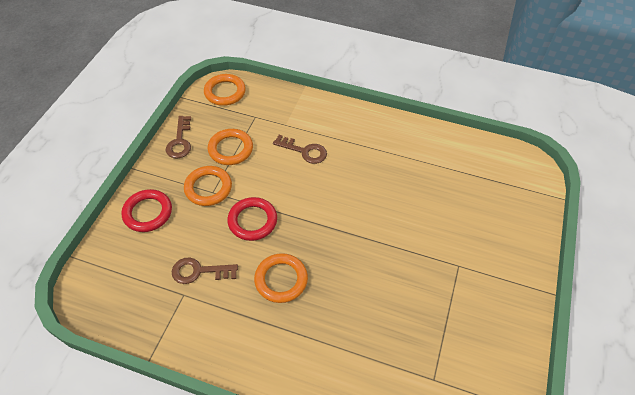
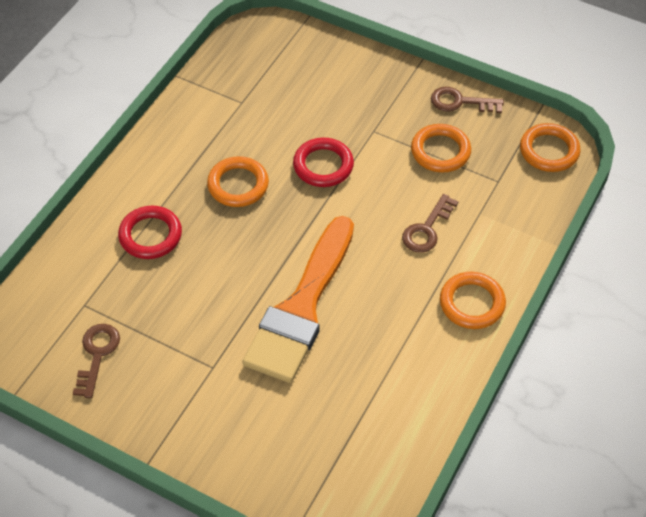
camera: 100 degrees right, 0 degrees up
red ring [121,189,172,232] -> red ring moved to [118,206,182,259]
brown key [172,257,238,284] -> brown key moved to [73,324,120,398]
orange ring [184,166,232,206] -> orange ring moved to [440,272,506,329]
none -> orange brush [242,216,354,383]

